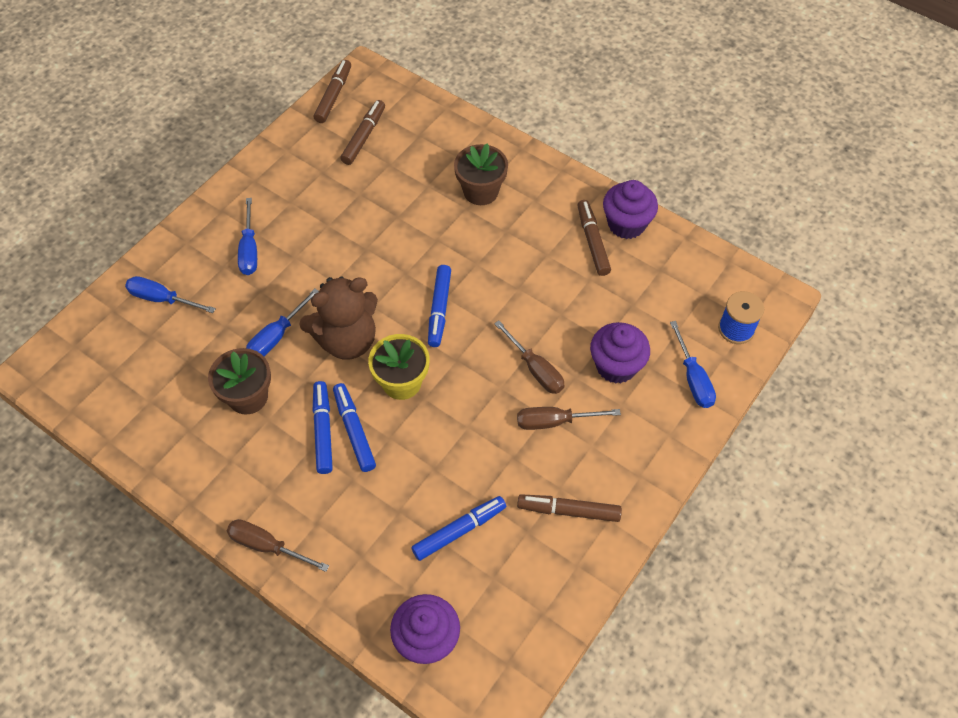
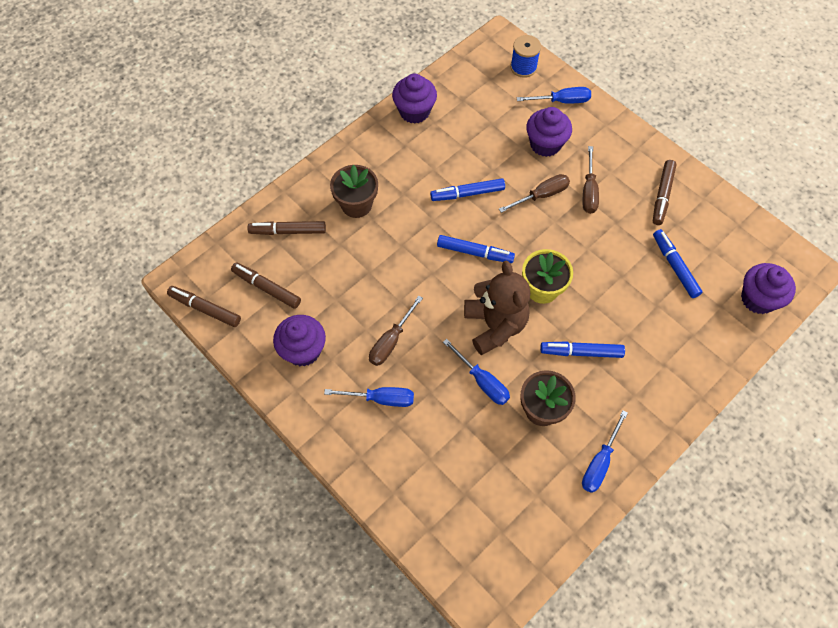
camera: 80 degrees left, 5 degrees up
blue screwdriver [125,276,216,313] -> blue screwdriver moved to [582,410,628,493]
brown screwdriver [227,519,329,572] -> brown screwdriver moved to [369,296,423,366]
blue marker [333,383,376,472] -> blue marker moved to [430,178,505,201]
brown marker [577,200,611,276] -> brown marker moved to [248,221,326,235]
none -> purple cupcake [273,315,326,367]

